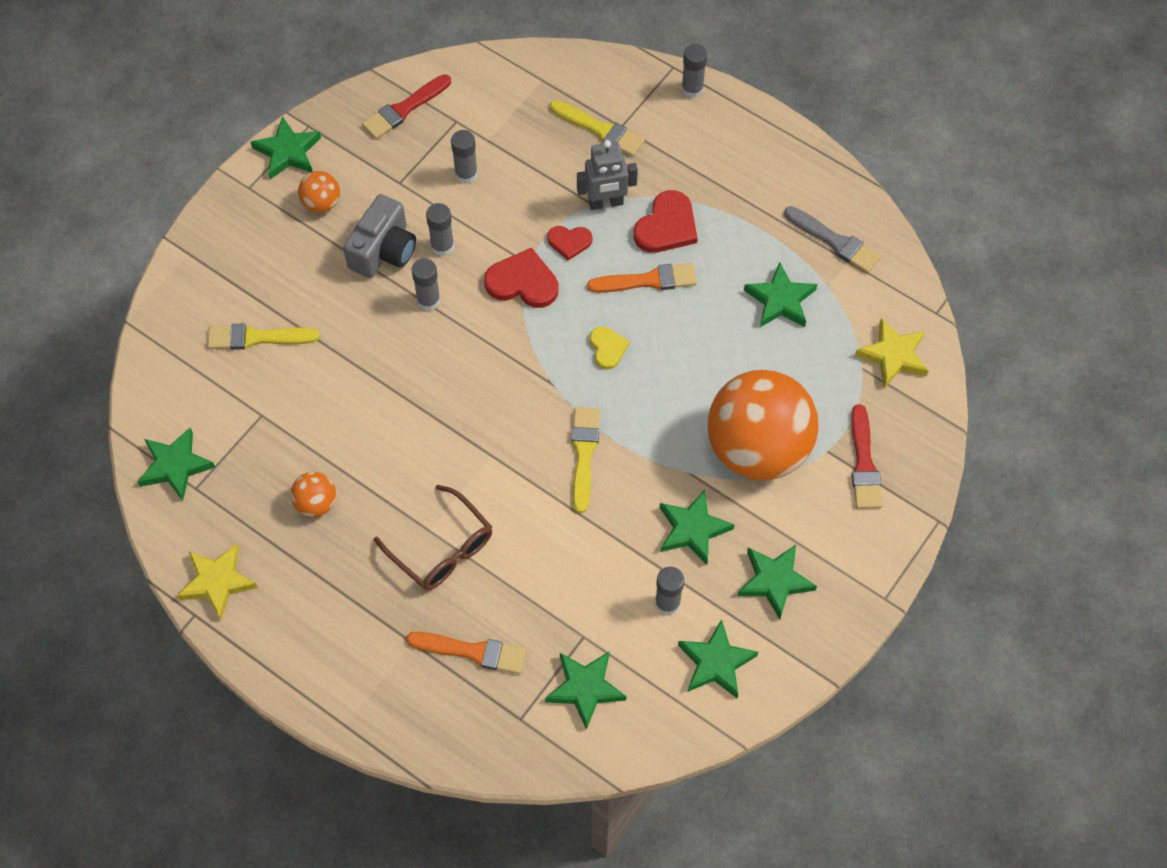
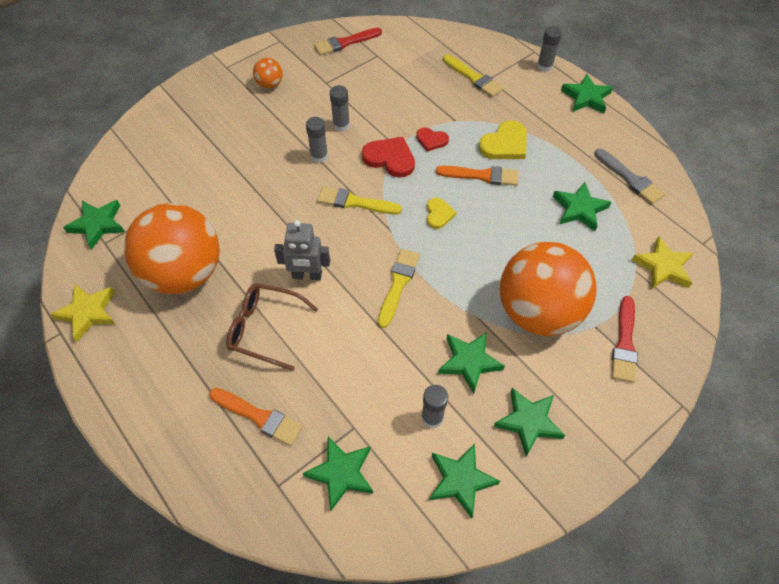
camera: 15 degrees right, 5 degrees down
yellow brush [207,324,320,350] -> yellow brush moved to [317,187,402,214]
green star [251,116,321,179] -> green star moved to [561,73,613,113]
orange ball [290,472,336,517] -> orange ball [124,203,220,294], size x2.44
grey camera [343,194,416,278] -> none
brown glasses [374,485,492,590] -> brown glasses turned 135 degrees clockwise [226,283,318,371]
grey glue stick [451,130,478,184] -> none
grey robot [577,140,638,210] -> grey robot moved to [274,220,330,280]
red heart [633,190,698,253] -> yellow heart [479,120,527,159]

